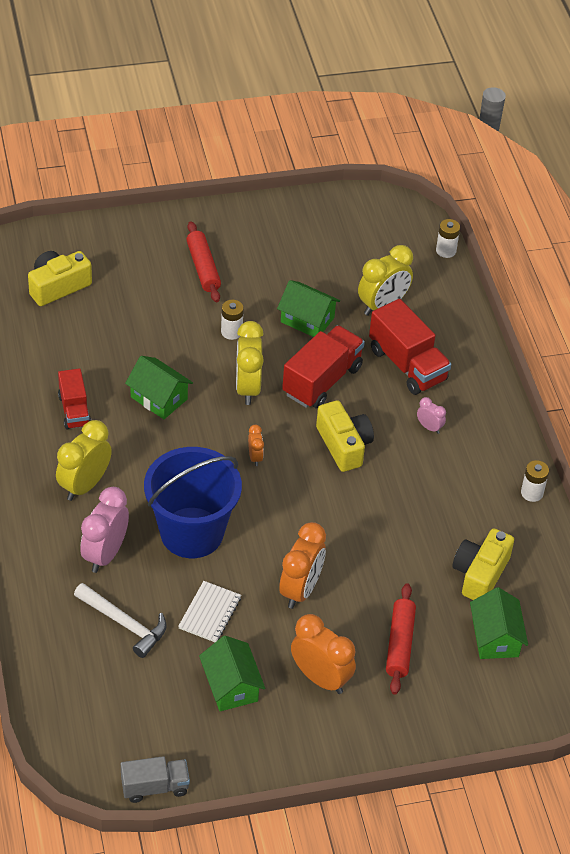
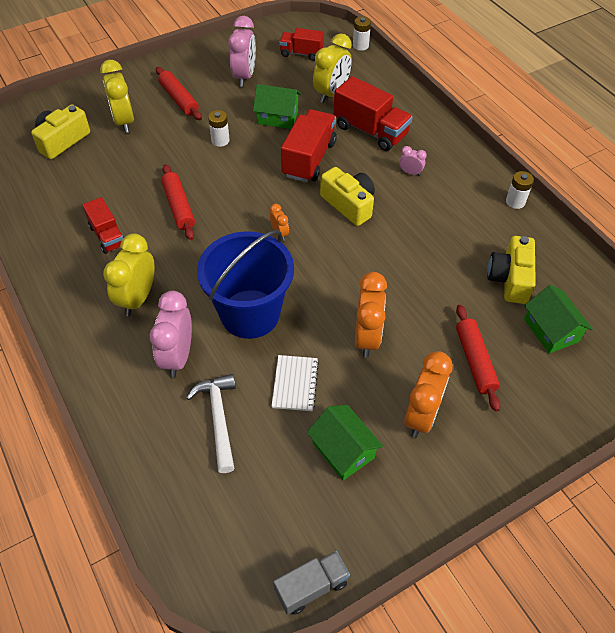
camera: 15 degrees left, 5 degrees up
white hammer [74,583,167,658] -> white hammer turned 120 degrees counterclockwise [186,374,236,473]
green house [125,356,193,419] -> red rolling pin [161,164,195,240]
yellow clock [236,321,264,405] -> yellow clock moved to [100,60,134,133]
orange clock [291,614,356,694] -> orange clock turned 90 degrees clockwise [404,351,453,438]
none -> pink clock [228,16,256,87]
none -> red truck [279,28,324,61]

